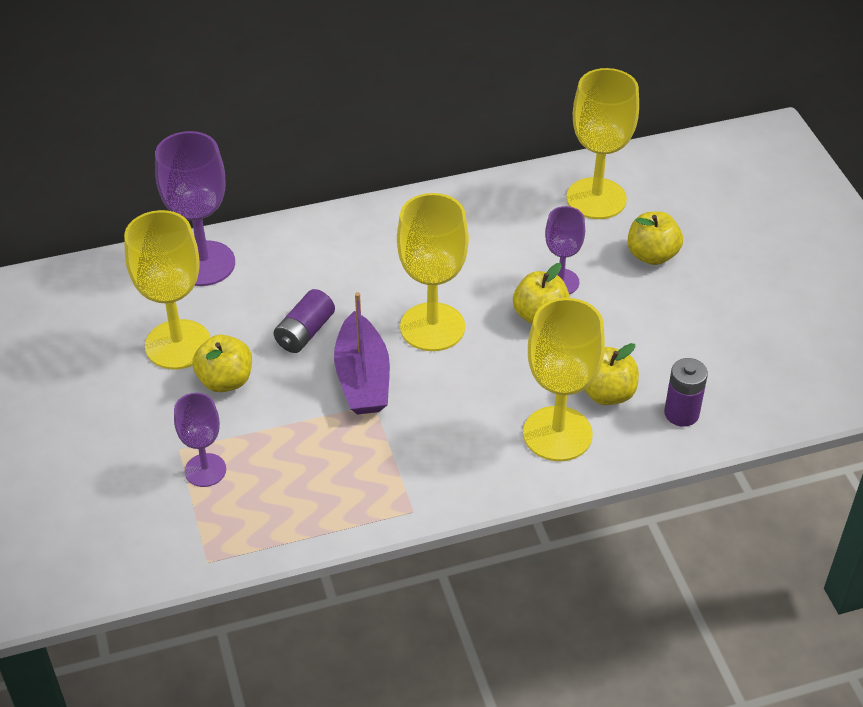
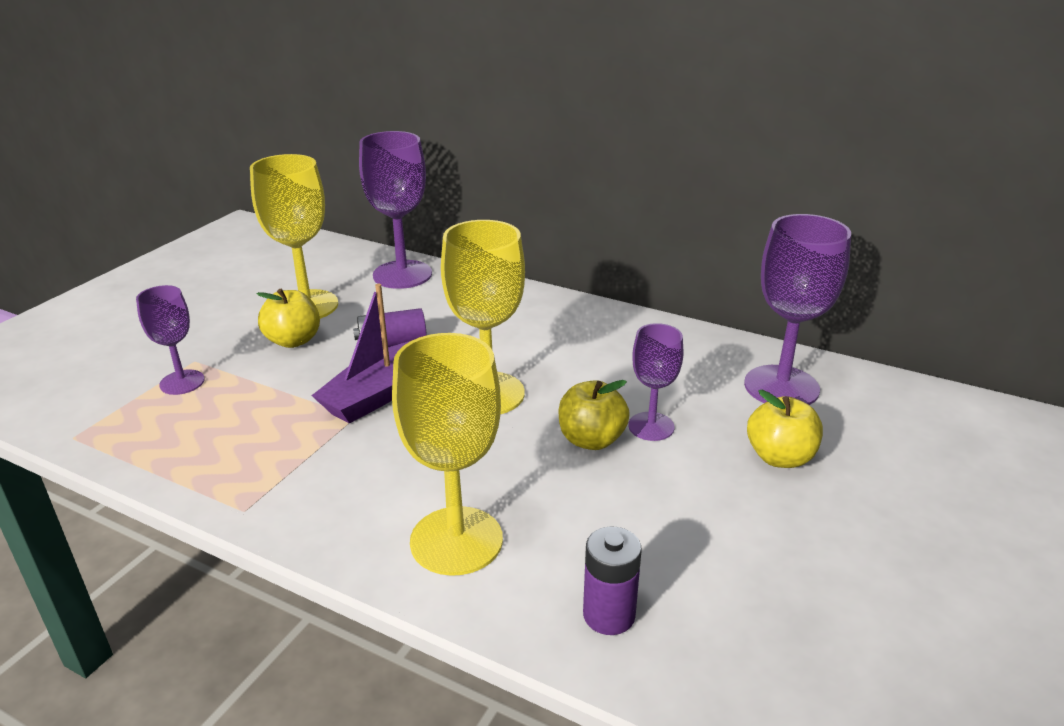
camera: 45 degrees right, 15 degrees down
yellow goblet [566,68,639,219] -> purple goblet [744,214,851,405]
yellow apple [584,343,639,405] -> none

